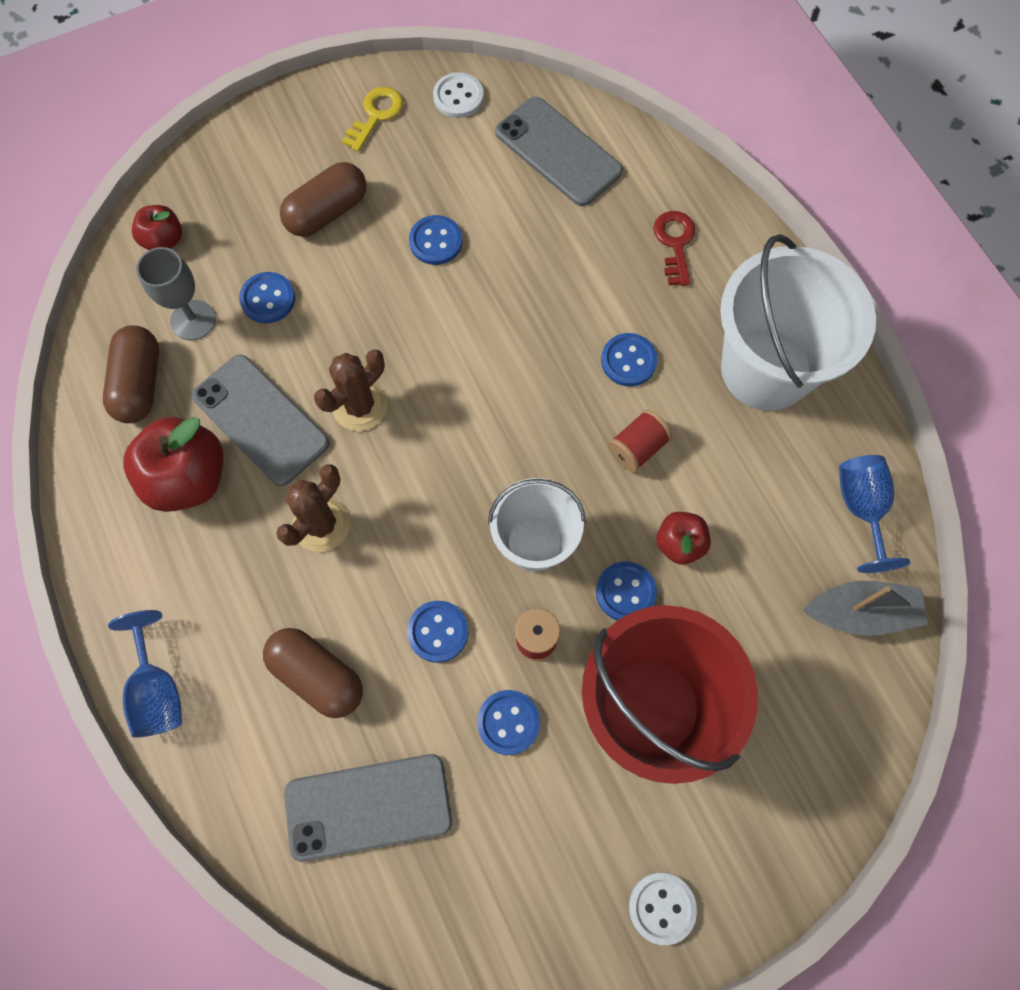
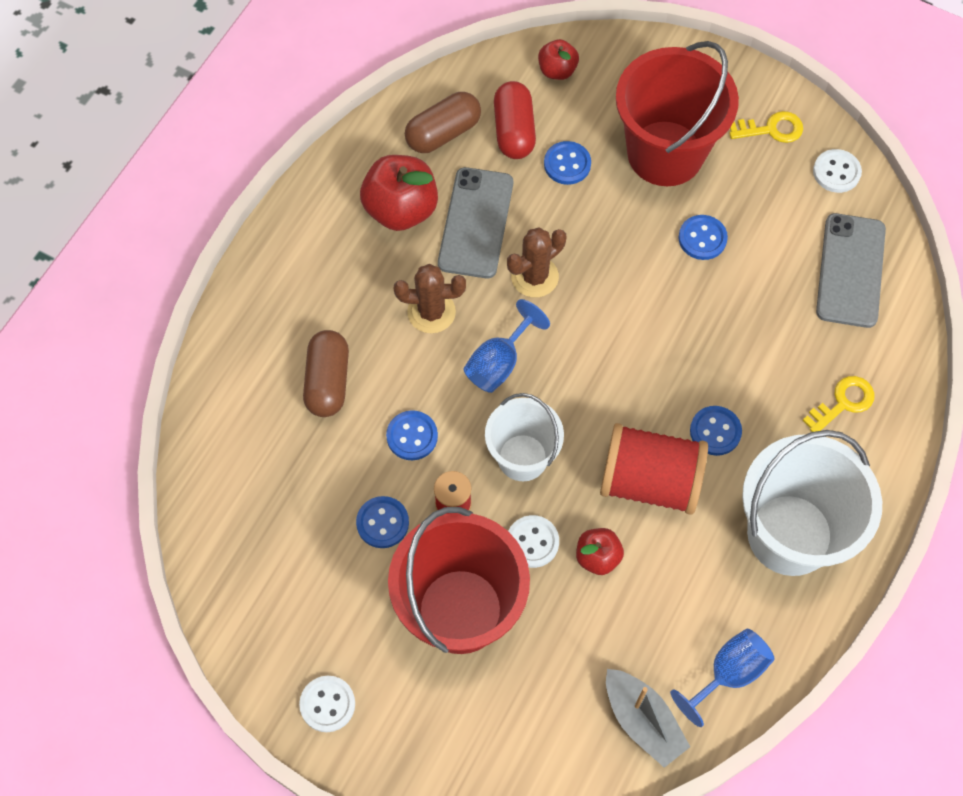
camera: 55 degrees right, 5 degrees down
blue goblet [108,610,182,738] -> blue goblet moved to [464,299,550,393]
grey goblet [136,247,216,341] -> red capsule [494,81,536,159]
brown capsule [280,162,366,237] -> red bucket [616,41,739,186]
grey phone [284,754,452,862] -> none
brown cactus [314,350,387,431] -> brown cactus turned 45 degrees counterclockwise [507,227,566,297]
blue button [596,561,657,620] -> white button [508,515,559,568]
red spool [608,409,673,473] -> red spool [600,423,708,515], size x2.01
red key [654,211,695,286] -> yellow key [802,376,875,432]

